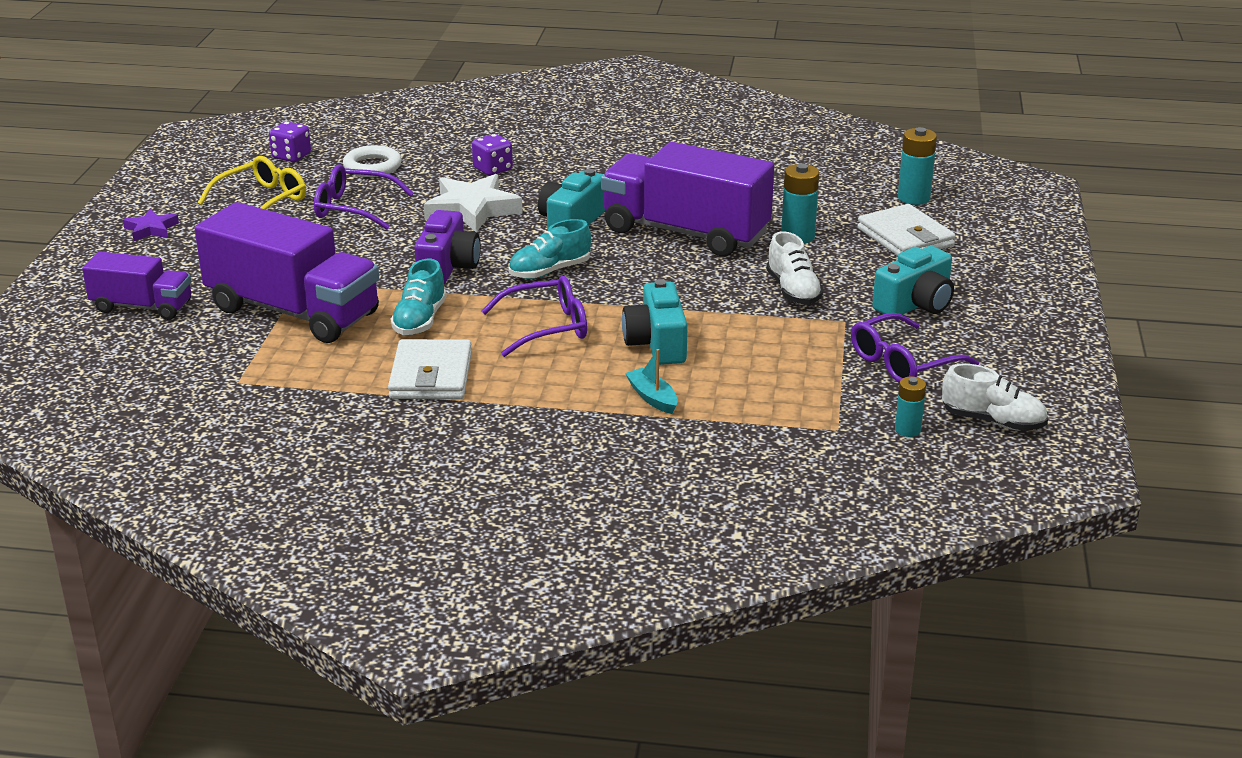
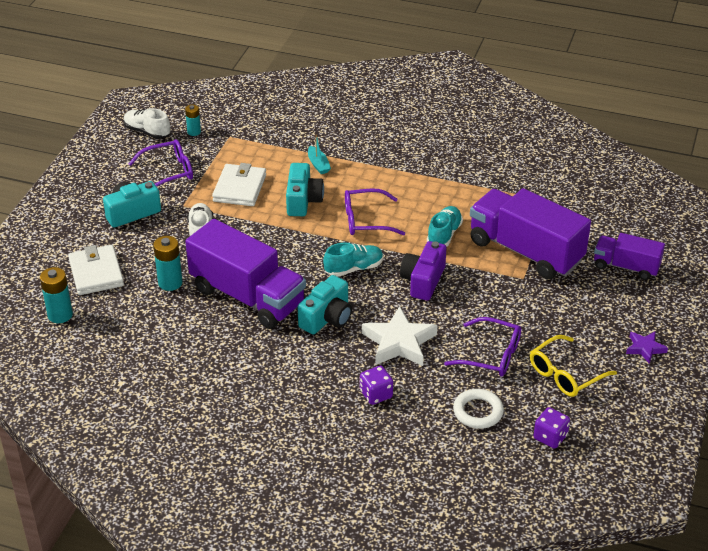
camera: 170 degrees left, 10 degrees up
white wallet [388,339,472,399] -> white wallet moved to [212,163,266,206]

